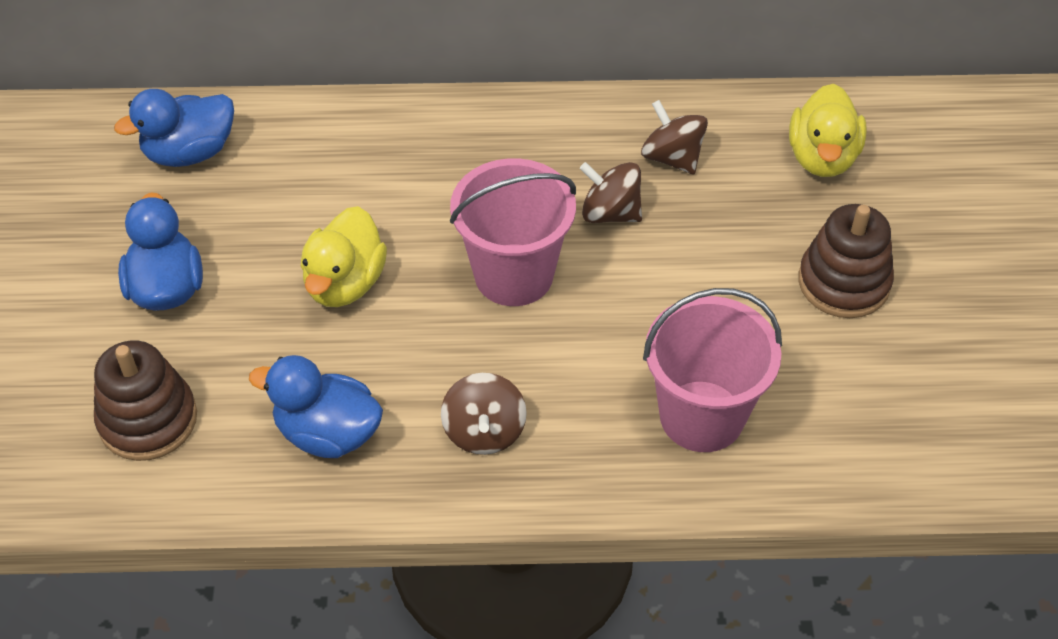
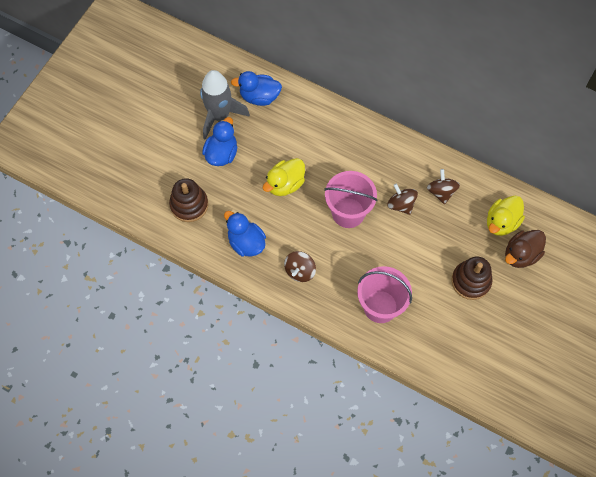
camera: 30 degrees right, 15 degrees up
none -> grey rocket [200,70,250,140]
none -> brown duck [505,230,546,268]

